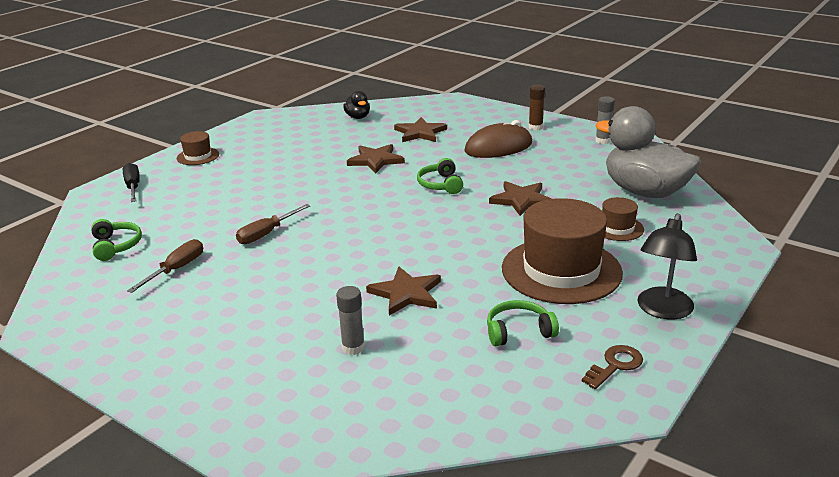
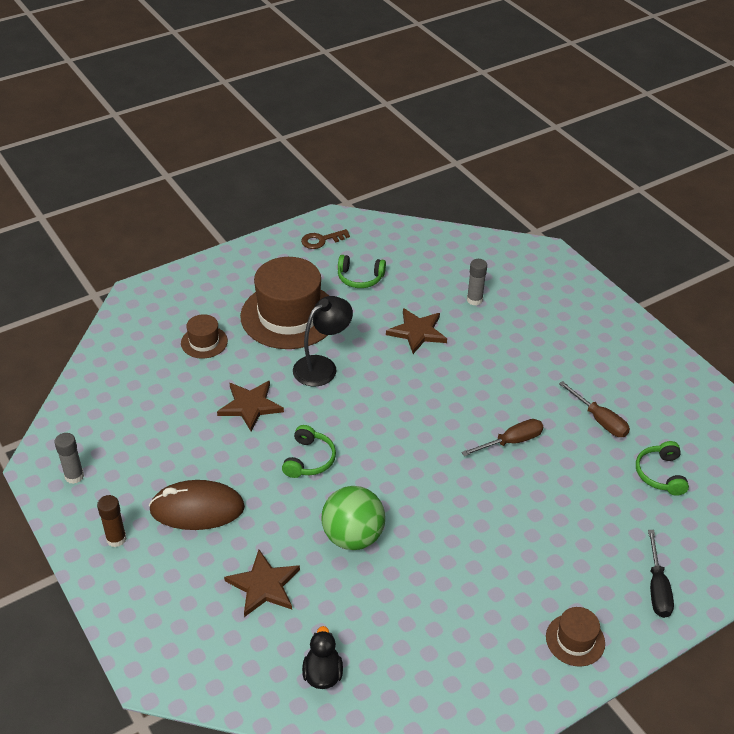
camera: 160 degrees left, 15 degrees up
brown screwdriver [127,239,203,293] -> brown screwdriver turned 90 degrees counterclockwise [559,381,630,437]
brown star [347,144,405,173] -> green ball [322,486,385,550]
grey duck [595,106,701,198] -> none
black lamp [637,213,697,319] -> black lamp moved to [293,296,353,387]

